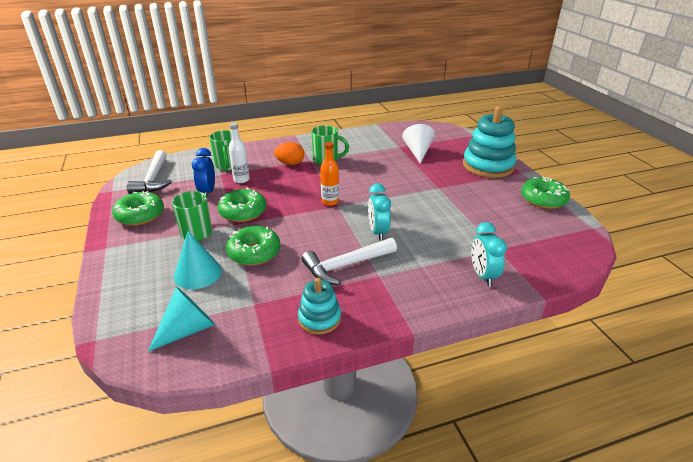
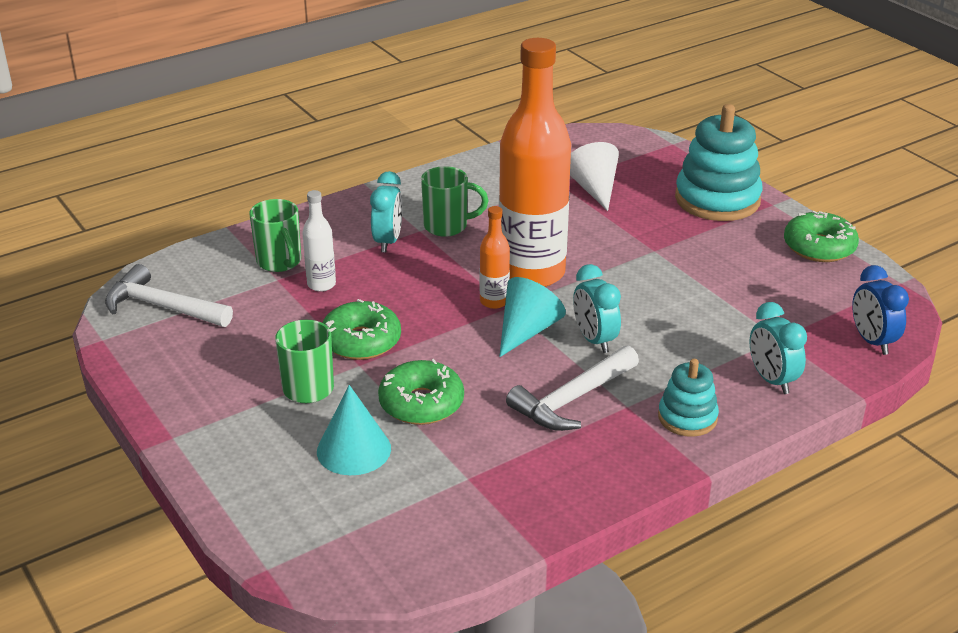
camera: 15 degrees left, 0 degrees up
green donut [112,191,164,226] -> none
white hammer [127,150,172,194] -> white hammer turned 135 degrees clockwise [105,264,233,327]
turquoise cone [148,287,215,352] -> turquoise cone moved to [499,277,566,357]
blue clock [192,148,215,196] -> blue clock moved to [852,265,909,355]
orange egg [274,142,304,165] -> turquoise clock [370,171,403,252]
turquoise stacking toy [298,278,341,334] -> turquoise stacking toy moved to [658,359,719,437]
none -> orange bottle [499,38,571,287]

